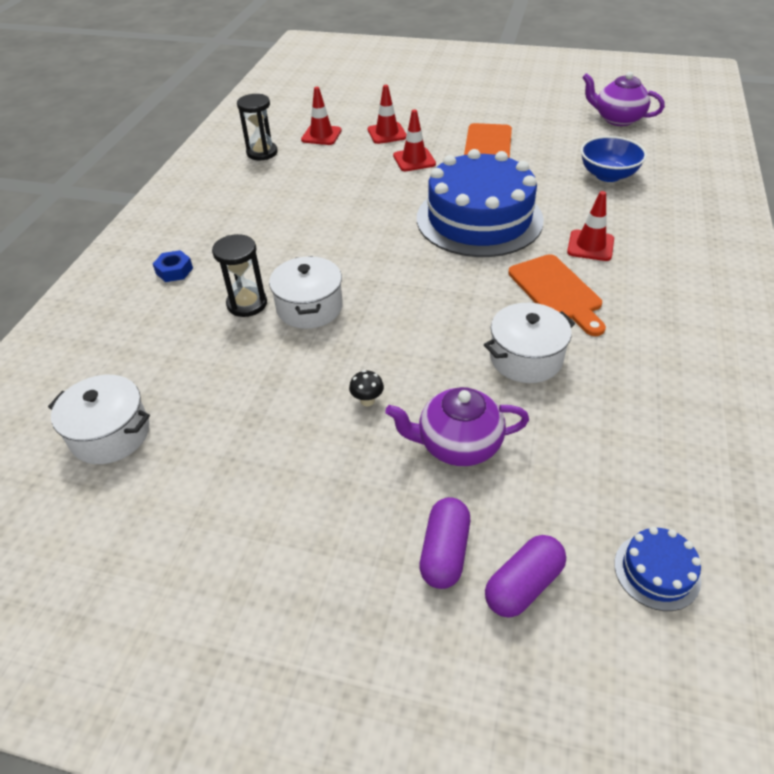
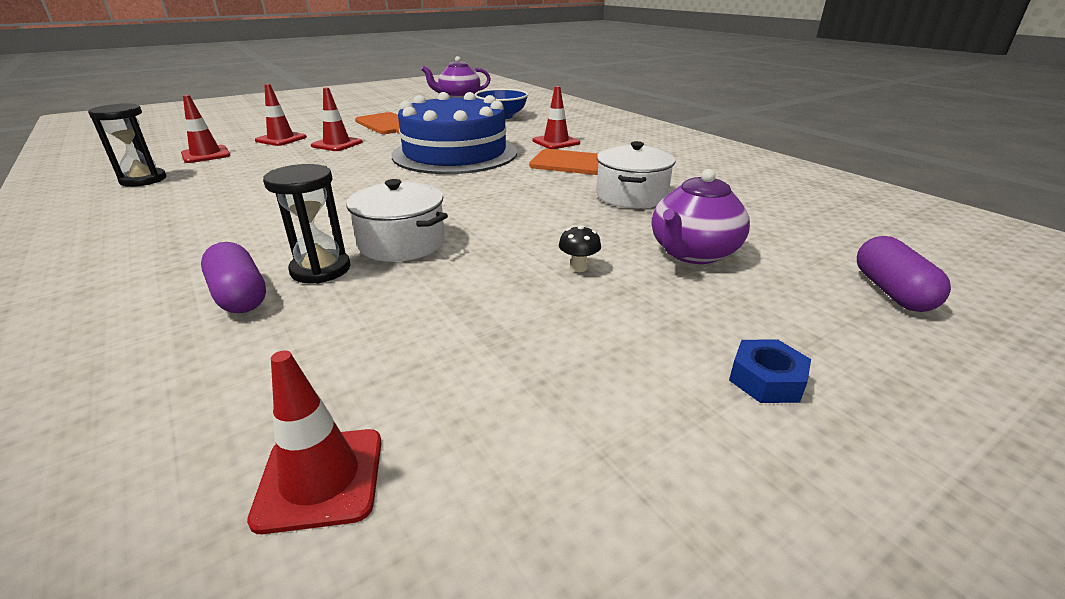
camera: 50 degrees left, 15 degrees down
white pot [48,375,150,464] -> red traffic cone [247,350,382,534]
blue nut [153,250,193,282] -> blue nut moved to [729,339,811,403]
purple capsule [419,497,470,589] -> purple capsule moved to [201,242,266,313]
blue cake [614,527,701,611] -> none

